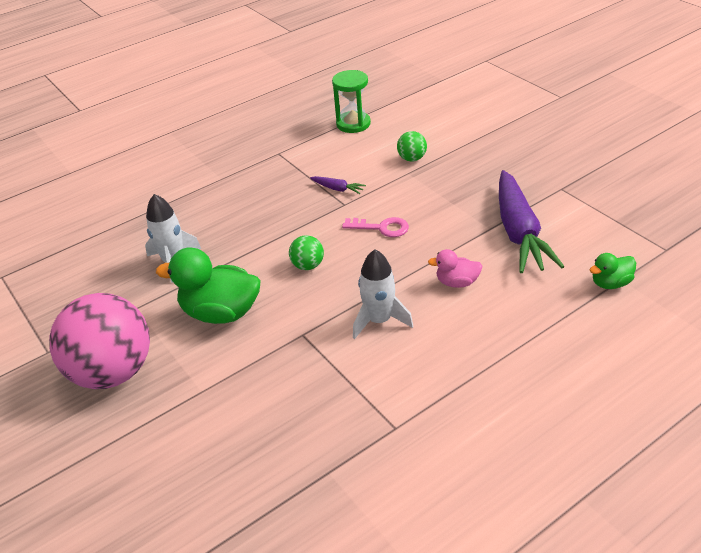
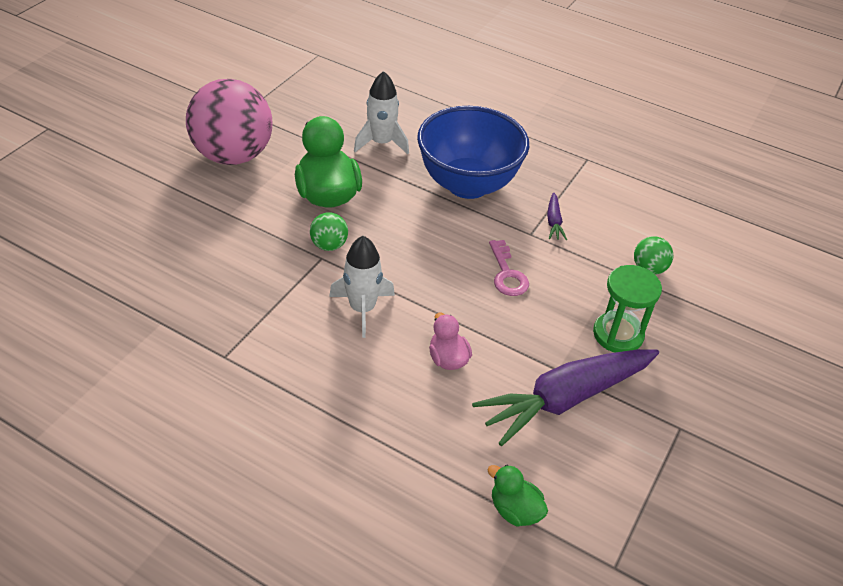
camera: 60 degrees right, 5 degrees up
green ball [289,235,324,270] -> green ball moved to [310,212,348,251]
green hourglass [332,70,371,133] -> green hourglass moved to [593,265,662,352]
none -> blue bowl [417,106,529,199]

